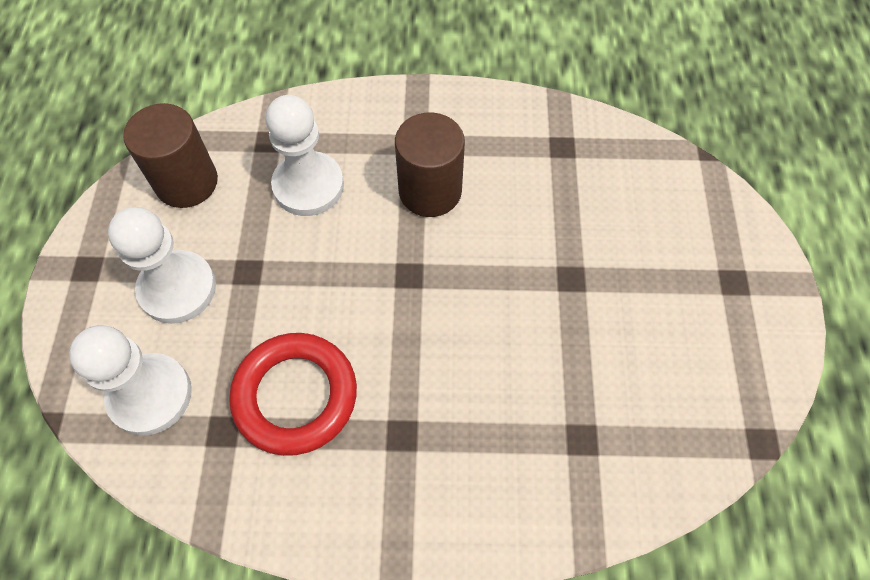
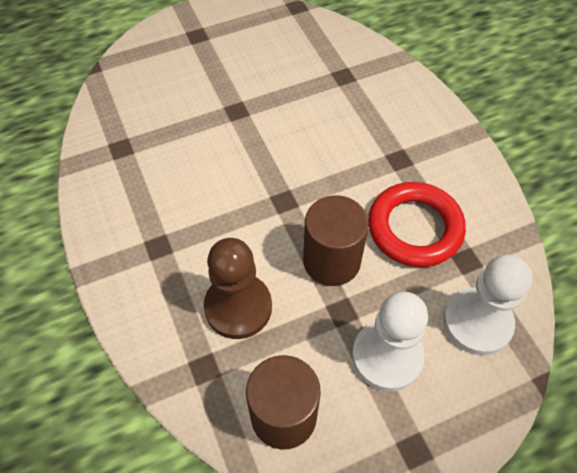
camera: 115 degrees left, 5 degrees down
white pawn [266,95,344,216] -> brown pawn [204,238,272,339]
brown cylinder [395,112,465,217] -> brown cylinder moved to [303,195,369,286]

